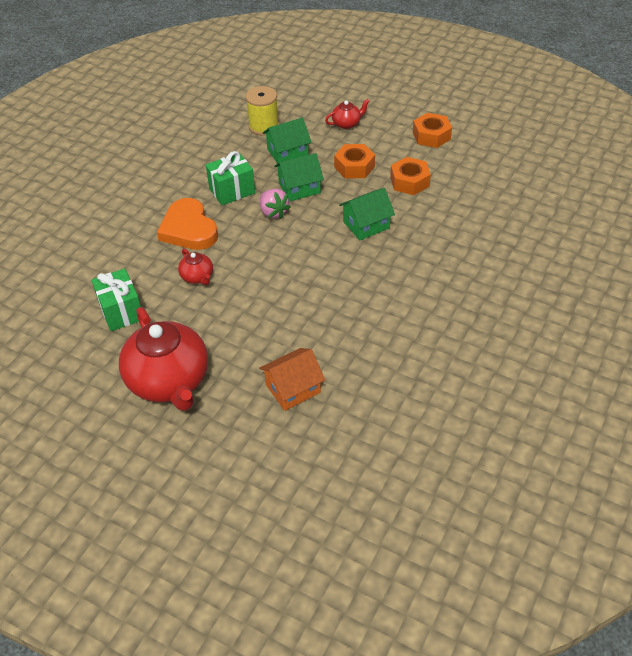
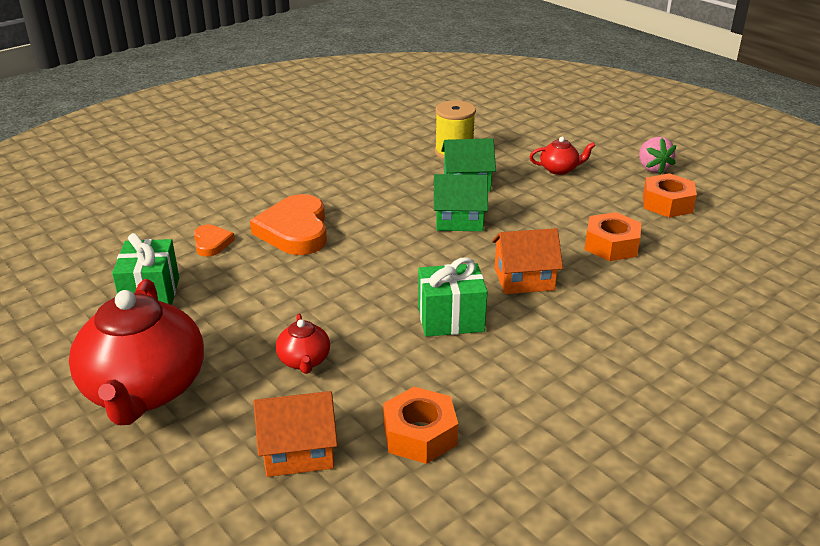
camera: 20 degrees right, 15 degrees down
red teapot [178,249,213,285] -> red teapot moved to [276,314,330,374]
green gift [206,151,255,205] -> green gift moved to [418,257,488,337]
pink strawberry [260,189,291,219] -> pink strawberry moved to [639,137,676,174]
orange nut [334,144,375,179] -> orange nut moved to [383,387,458,464]
green house [339,188,395,240] -> orange house [492,228,563,294]
none -> orange heart [194,224,235,257]

